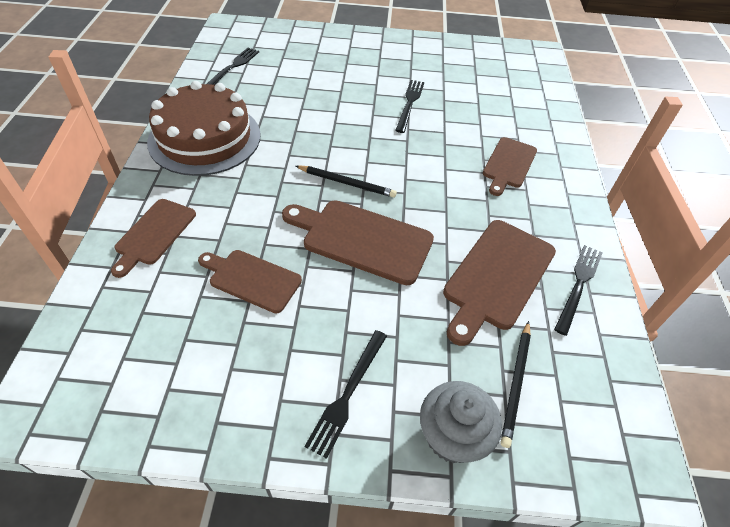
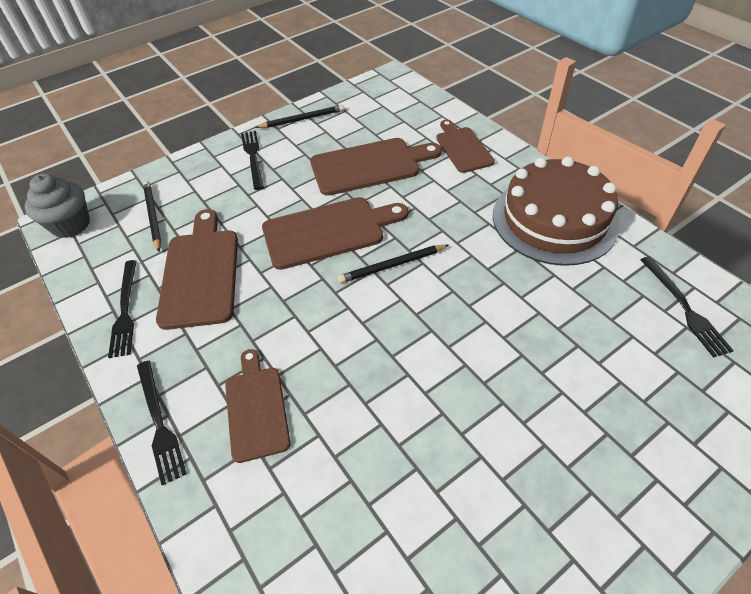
camera: 145 degrees right, 0 degrees up
brown cutting board [198,250,302,313] -> brown cutting board [310,138,442,196], size x1.54
black fork [395,80,424,133] -> black fork moved to [137,361,187,485]
grey cupcake [420,381,502,463] -> grey cupcake moved to [25,174,90,238]
none -> black pencil [255,105,344,128]

